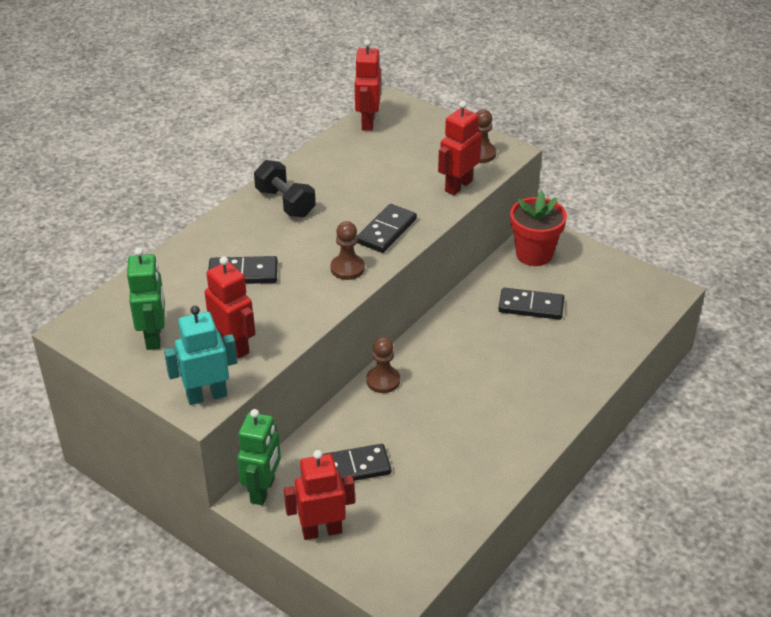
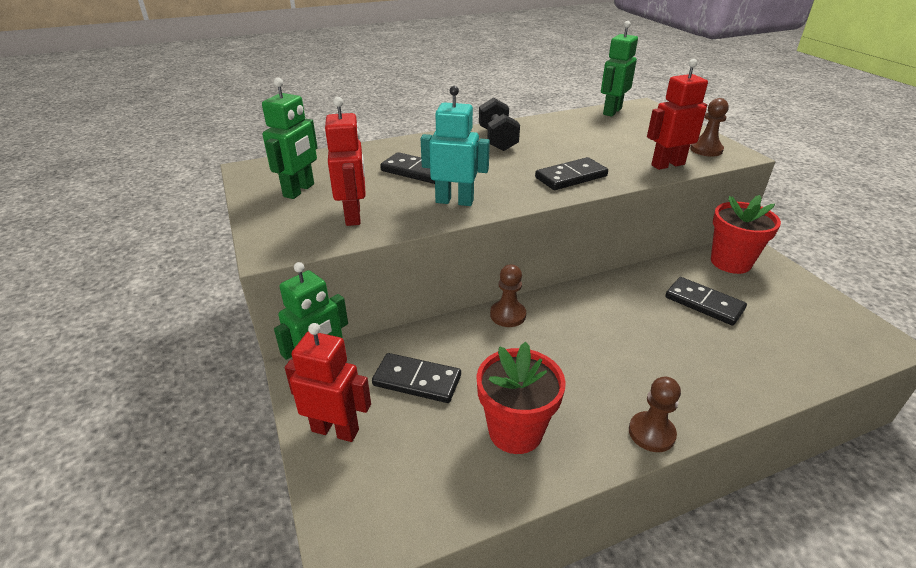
camera: 30 degrees right, 5 degrees down
turquoise robot [164,306,238,405] -> turquoise robot moved to [421,86,490,206]
brown pawn [330,221,365,280] -> brown pawn moved to [629,377,681,452]
red robot [354,39,381,131] -> green robot [601,21,638,117]
none -> red flower pot [476,342,566,454]

